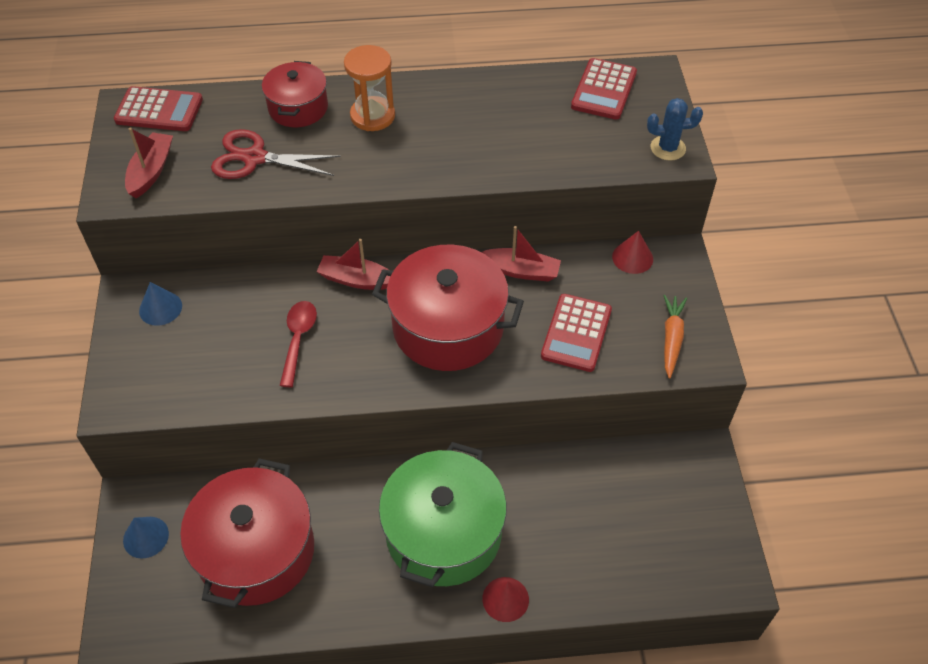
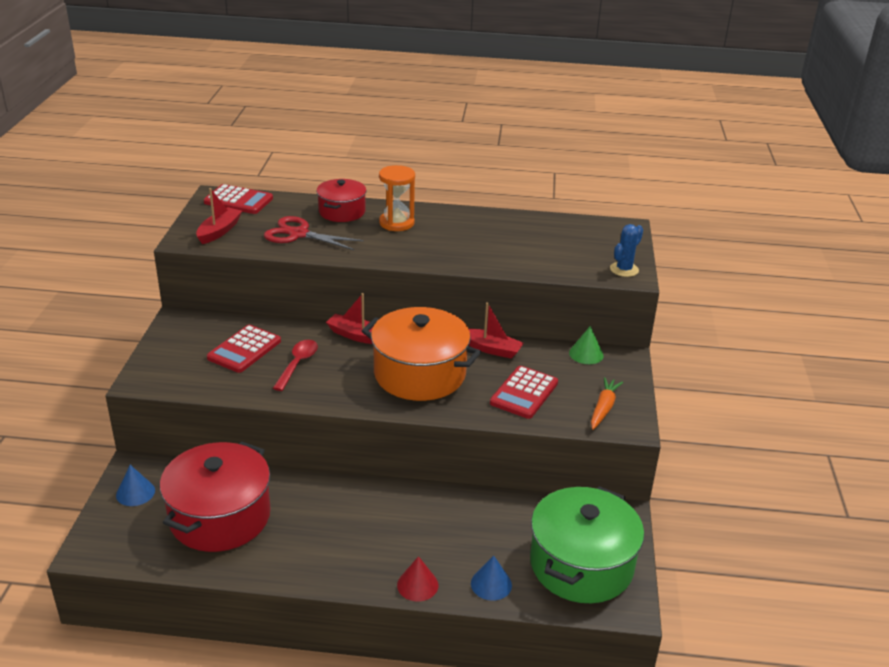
camera: 10 degrees right, 20 degrees down
blue cone [139,282,182,326] -> blue cone moved to [471,556,512,601]
red pot [372,245,524,371] -> orange pot [362,307,481,401]
green pot [379,442,507,588] -> green pot moved to [530,486,644,603]
red calculator [571,58,637,120] -> red calculator moved to [207,325,281,373]
red cone [612,231,653,274] -> green cone [569,326,604,364]
blue cactus [647,98,703,161] -> blue cactus turned 60 degrees counterclockwise [610,224,643,277]

